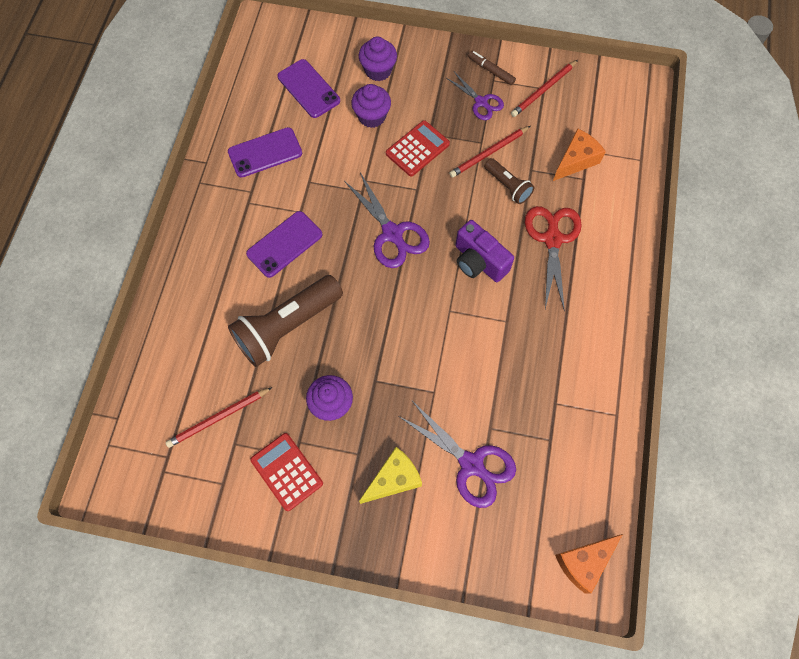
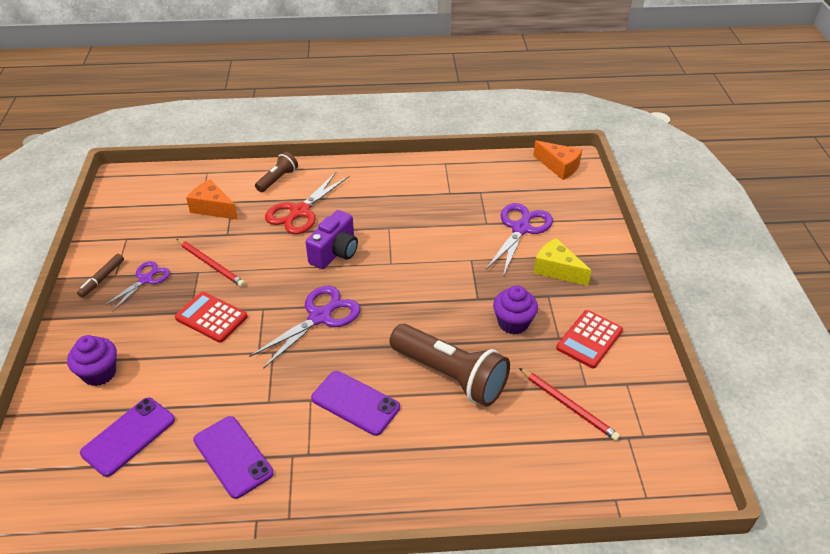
camera: 105 degrees left, 25 degrees down
purple cupcake [351,84,391,128] -> none
brown flashlight [484,158,534,204] -> brown flashlight moved to [255,152,298,192]
red pencil [511,60,578,117] -> none
red scissors [525,206,582,312] -> red scissors turned 45 degrees counterclockwise [265,172,349,234]

